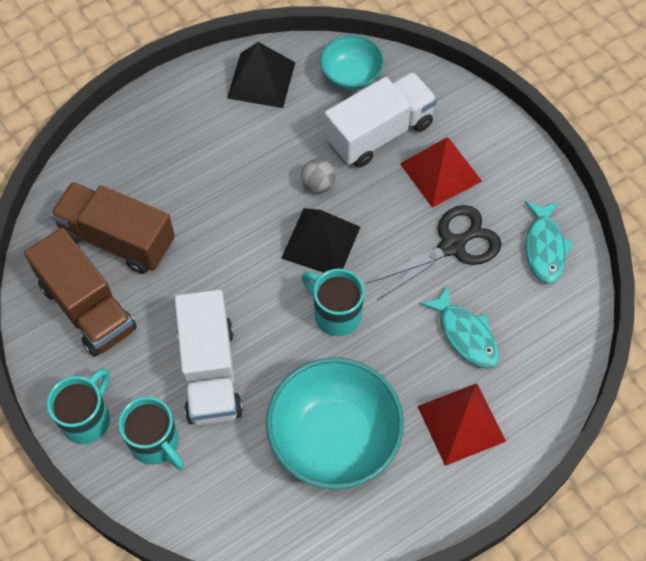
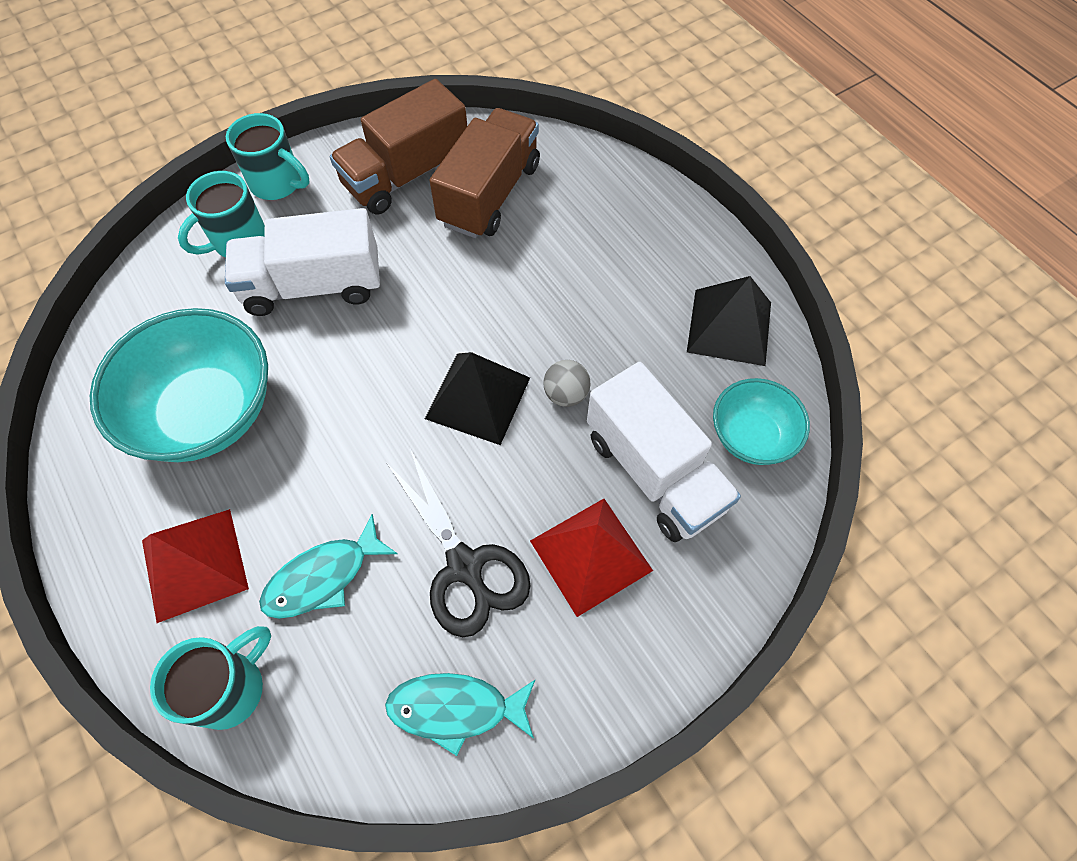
camera: 90 degrees right, 0 degrees up
turquoise mug [302,268,364,336] -> turquoise mug moved to [150,626,271,730]

